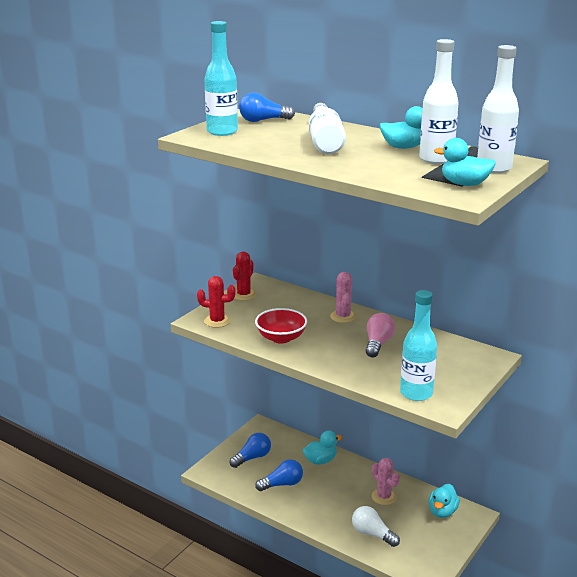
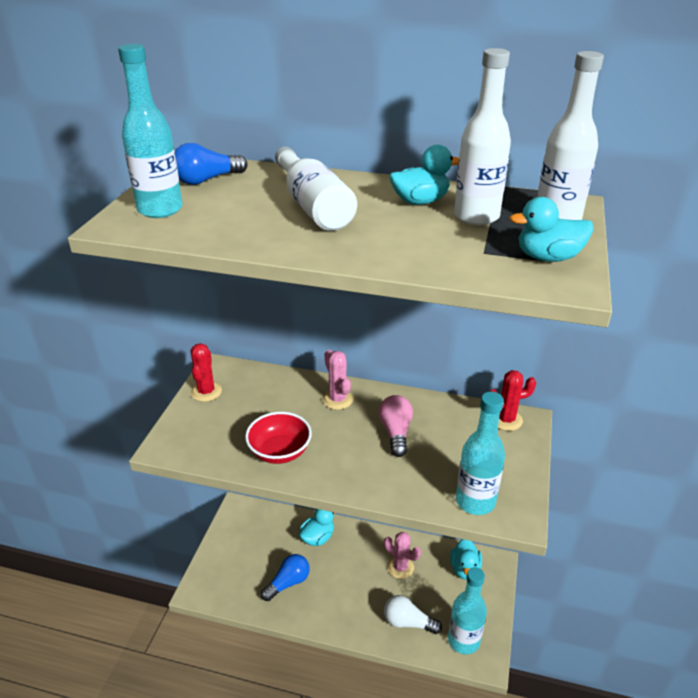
camera: 20 degrees left, 10 degrees up
red cactus [197,276,236,328] -> red cactus moved to [489,370,536,431]
blue light bulb [230,433,271,468] -> none
none -> turquoise bottle [448,567,487,654]

